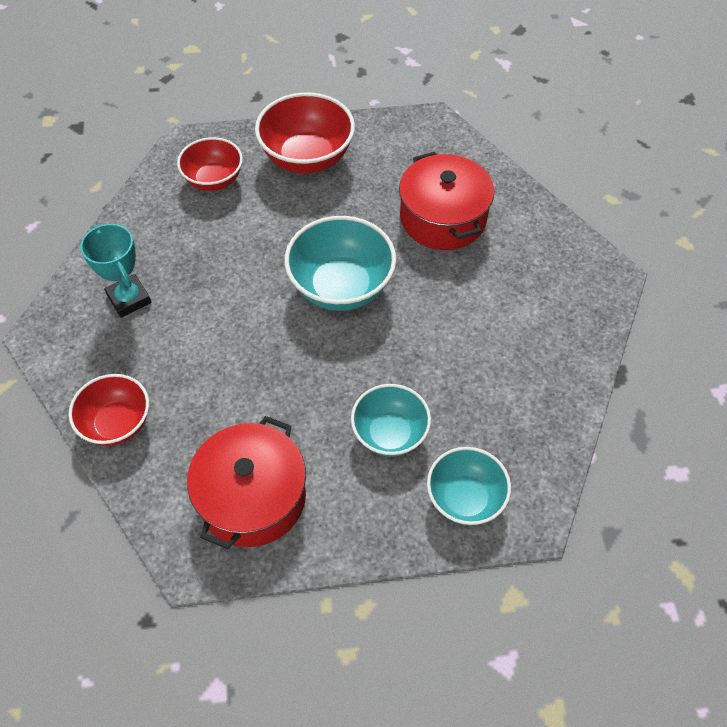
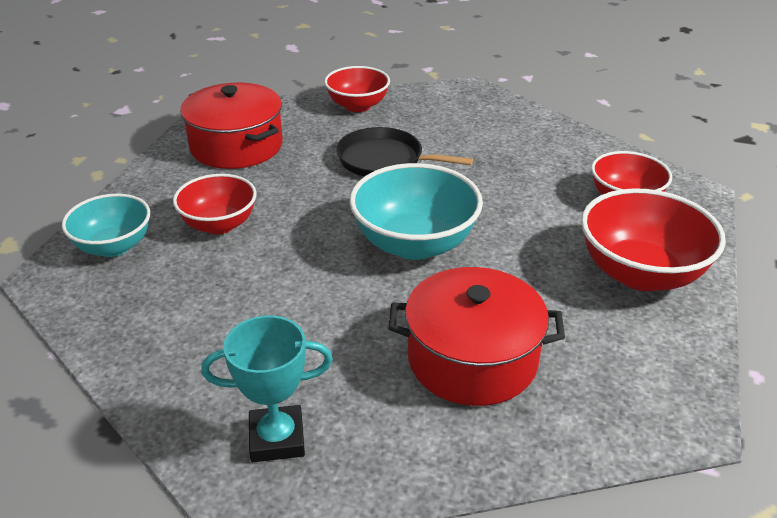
camera: 115 degrees right, 20 degrees down
turquoise trophy [80,224,151,318] -> turquoise trophy moved to [201,315,333,462]
turquoise bowl [351,384,431,457] -> red bowl [173,174,257,234]
none -> black pan [336,127,473,177]

